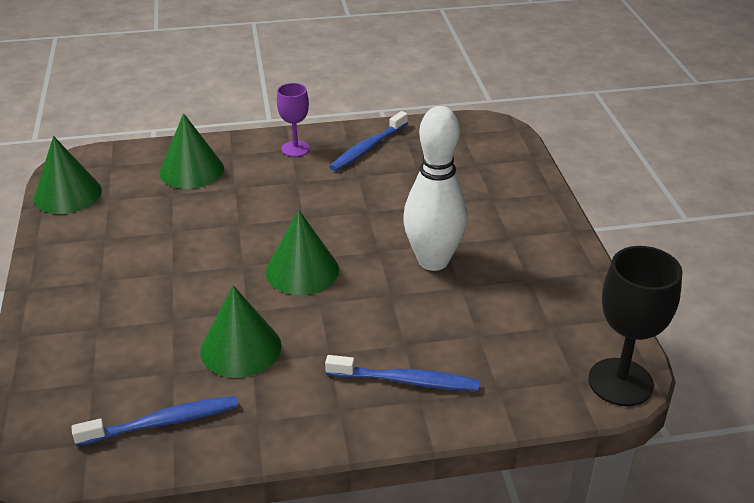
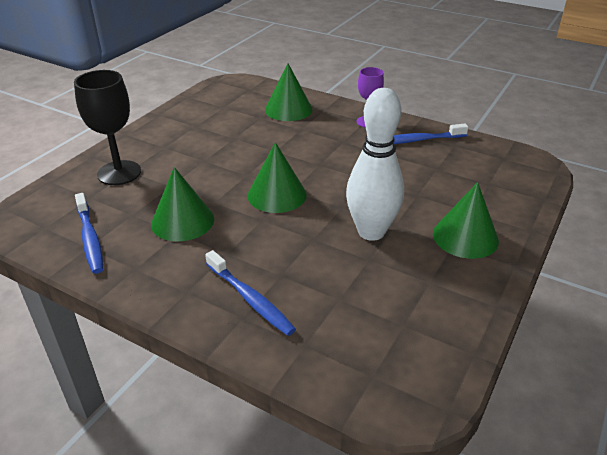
camera: 40 degrees right, 0 degrees up
green cone [34,136,102,214] -> green cone moved to [433,182,499,259]
blue toothbrush [71,396,238,446] -> blue toothbrush turned 45 degrees clockwise [75,193,103,274]
black goblet [588,246,682,406] -> black goblet moved to [74,70,141,185]

